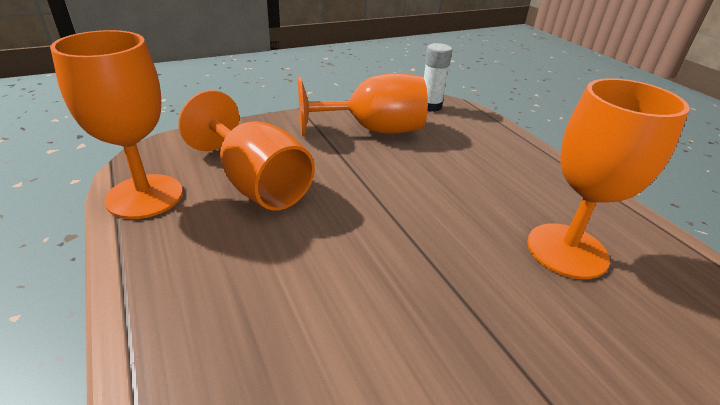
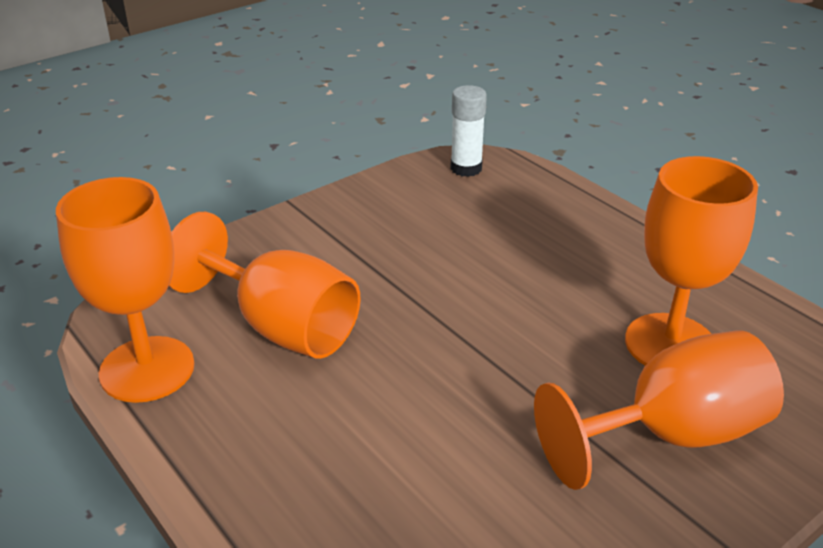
camera: 10 degrees left, 0 degrees up
orange goblet [298,73,428,136] -> orange goblet moved to [534,330,784,490]

